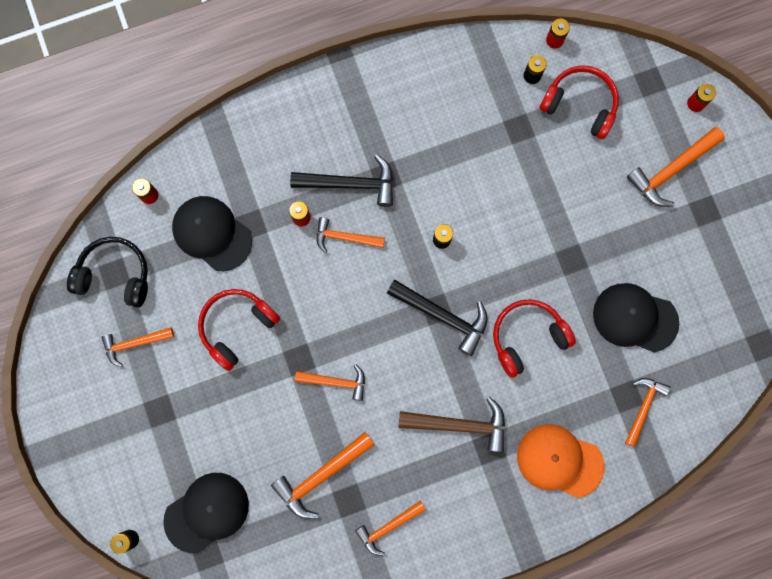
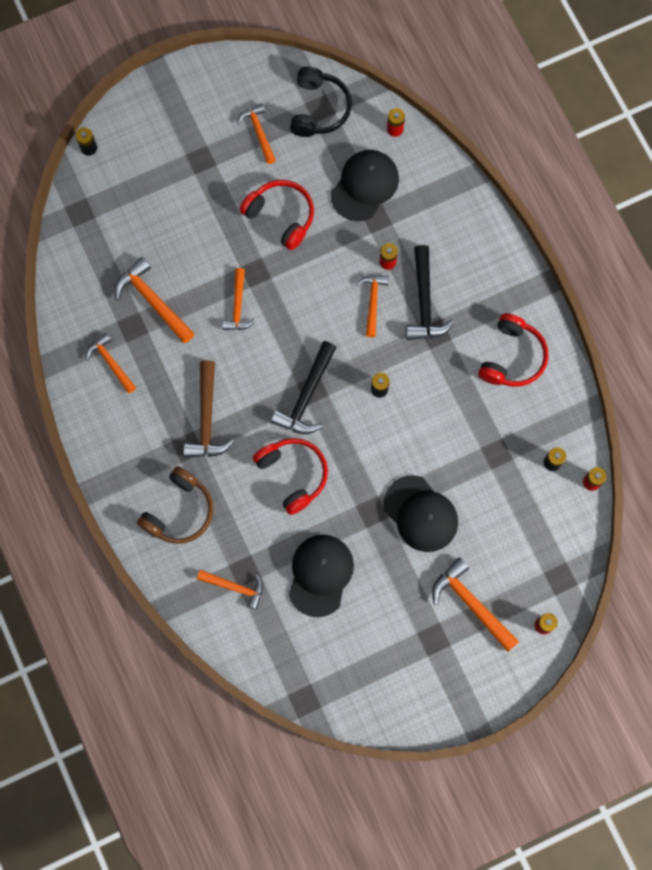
camera: 85 degrees right, 5 degrees down
black cap [163,473,249,553] -> black cap moved to [383,476,458,552]
orange cap [517,424,604,498] -> brown headphones [137,466,213,544]
red headphones [539,65,619,139] -> red headphones moved to [478,313,548,387]

